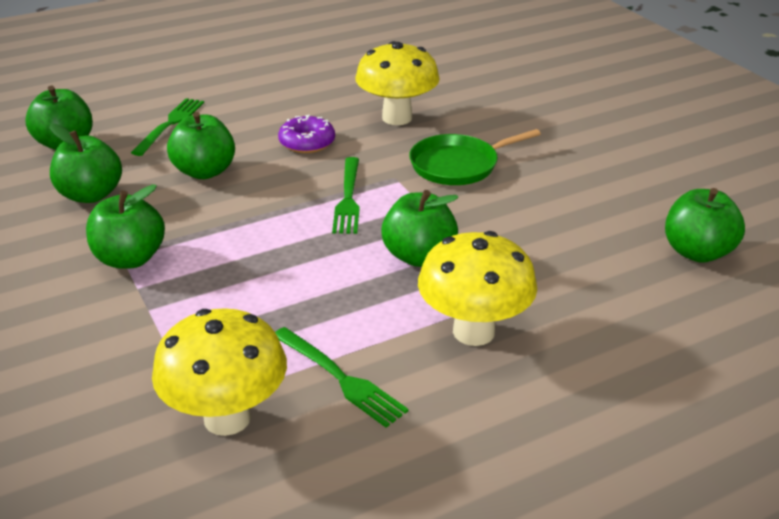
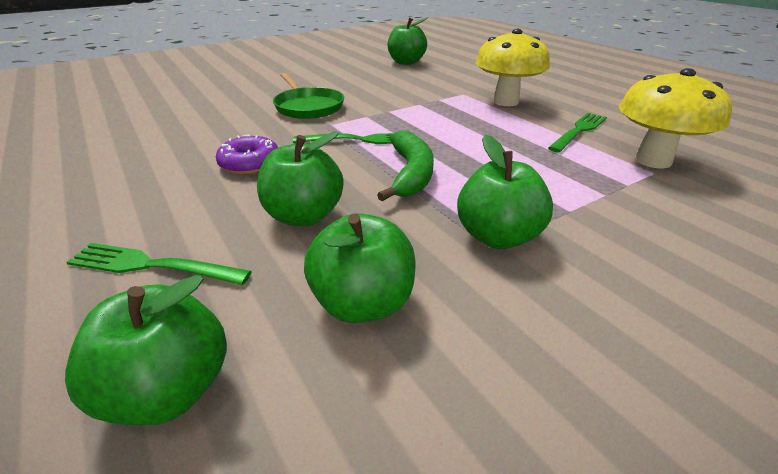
camera: 95 degrees left, 0 degrees up
yellow mushroom [355,41,440,125] -> none
green apple [381,190,459,267] -> none
none -> green banana [377,130,434,201]

